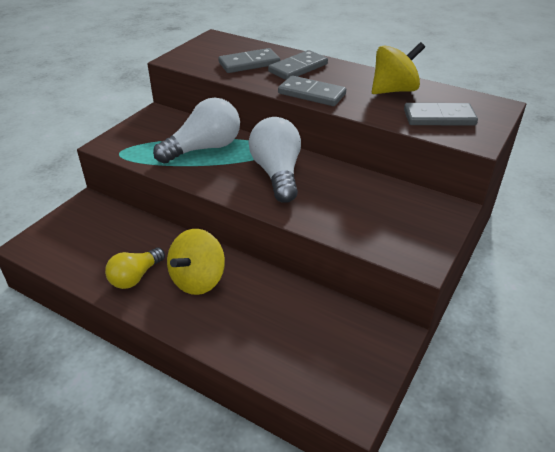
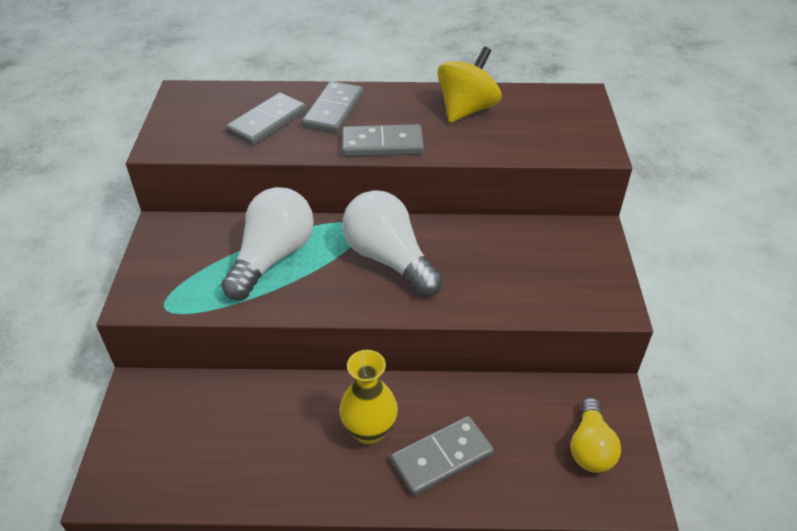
camera: 30 degrees left, 5 degrees up
yellow light bulb [105,247,165,289] -> yellow light bulb moved to [571,398,621,473]
yellow spinning top [167,229,225,295] -> yellow vase [339,350,398,444]
grey domino [404,103,478,126] -> grey domino moved to [391,416,494,496]

